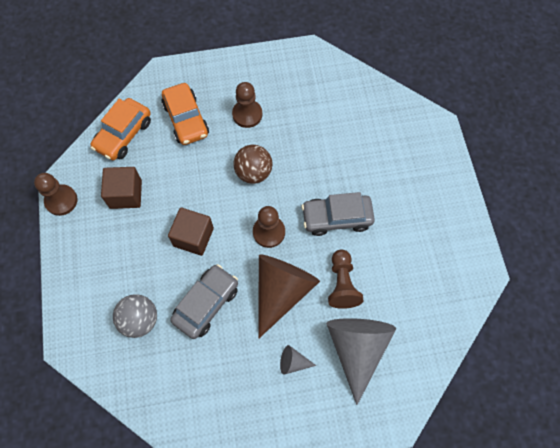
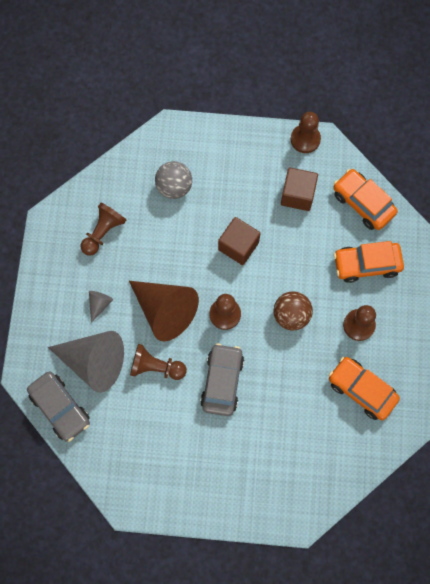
camera: 105 degrees right, 5 degrees up
grey car [170,264,238,339] -> grey car moved to [27,371,90,442]
none -> brown pawn [81,203,126,256]
none -> orange car [329,357,400,420]

